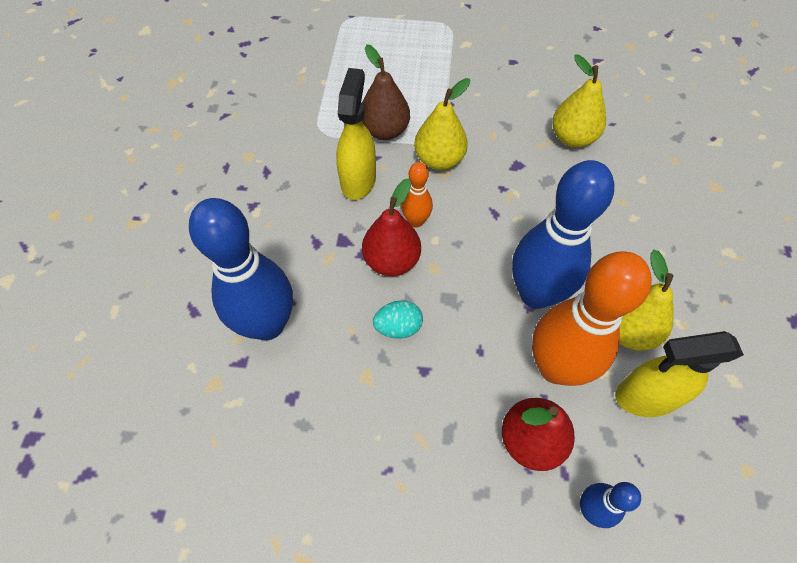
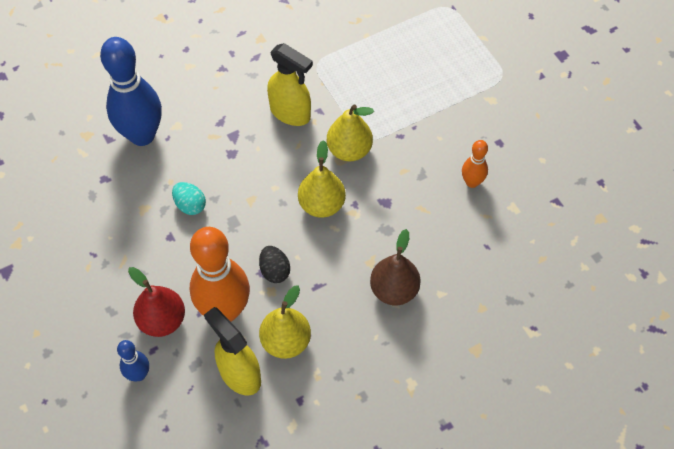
camera: 55 degrees right, 0 degrees up
yellow spray bottle [336,68,376,200] -> yellow spray bottle turned 60 degrees clockwise [267,43,313,126]
brown pear [361,44,410,140] -> brown pear moved to [370,229,421,305]
red pear [362,178,421,276] -> none
orange bowling pin [401,162,433,228] -> orange bowling pin moved to [462,140,488,188]
blue bowling pin [512,160,614,309] -> black egg [259,246,290,283]
yellow pear [552,54,606,148] -> yellow pear moved to [298,140,346,218]

